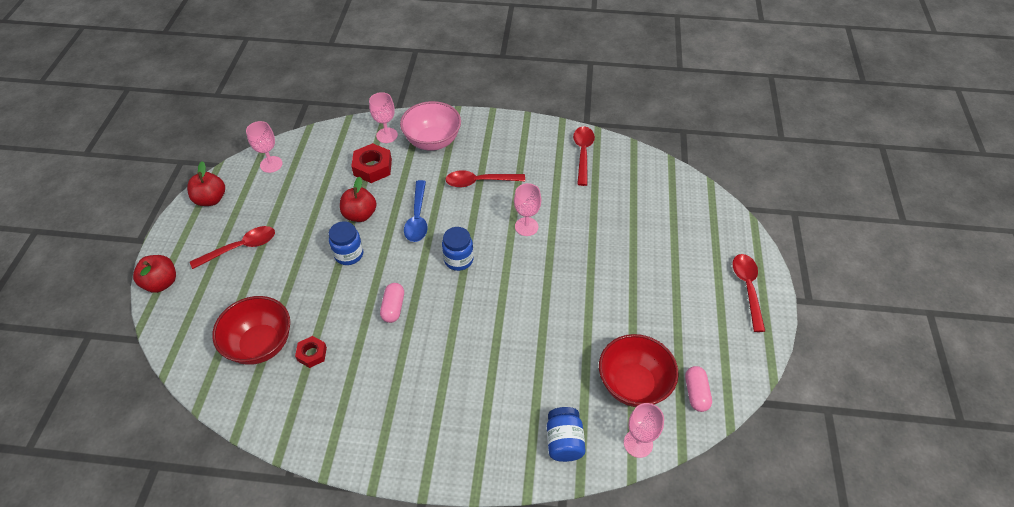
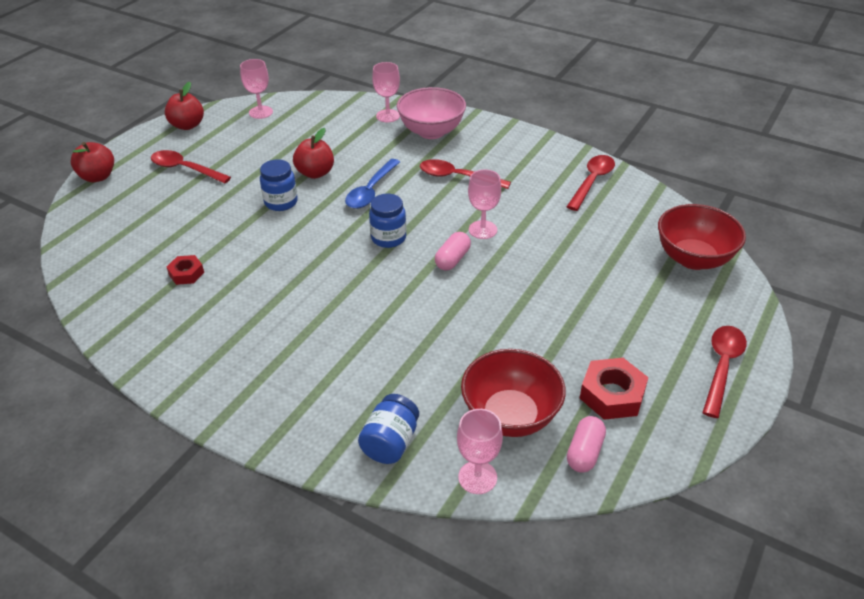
camera: 25 degrees right, 10 degrees down
red spoon [190,226,275,269] -> red spoon turned 150 degrees counterclockwise [151,150,231,184]
red bowl [212,296,290,365] -> red bowl moved to [658,204,746,270]
red nut [351,143,392,183] -> red nut moved to [580,358,649,420]
pink capsule [380,283,404,323] -> pink capsule moved to [435,232,471,271]

